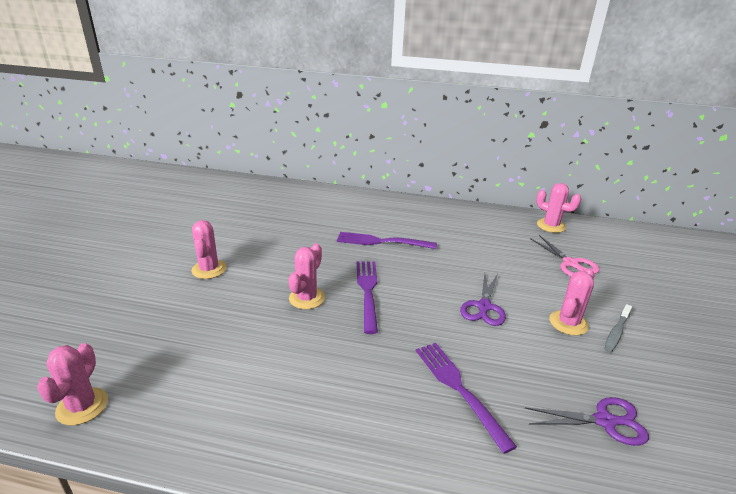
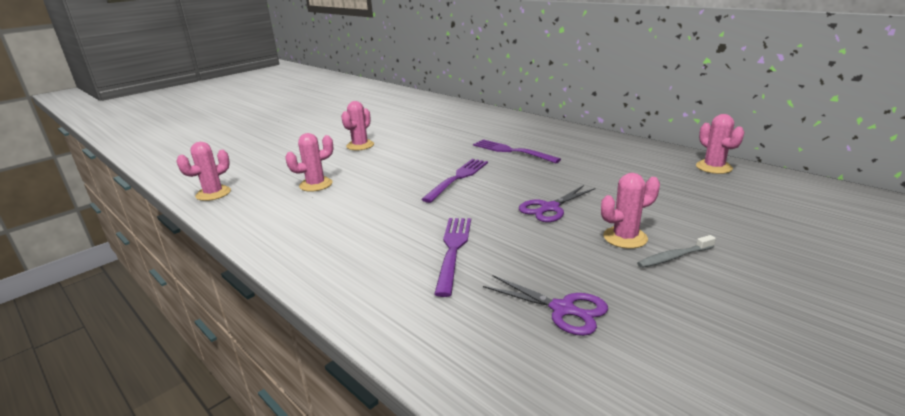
camera: 35 degrees right, 5 degrees down
pink cactus [289,243,325,309] -> pink cactus moved to [285,133,333,192]
pink scissors [530,235,600,276] -> none

